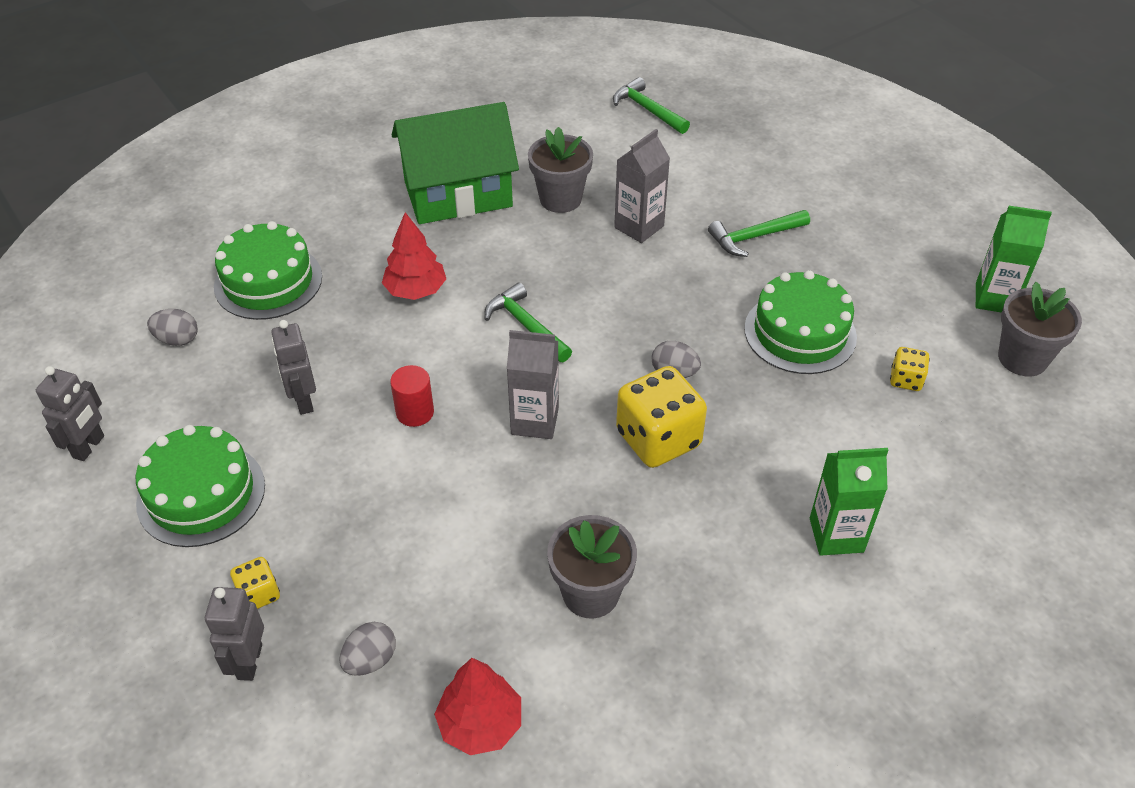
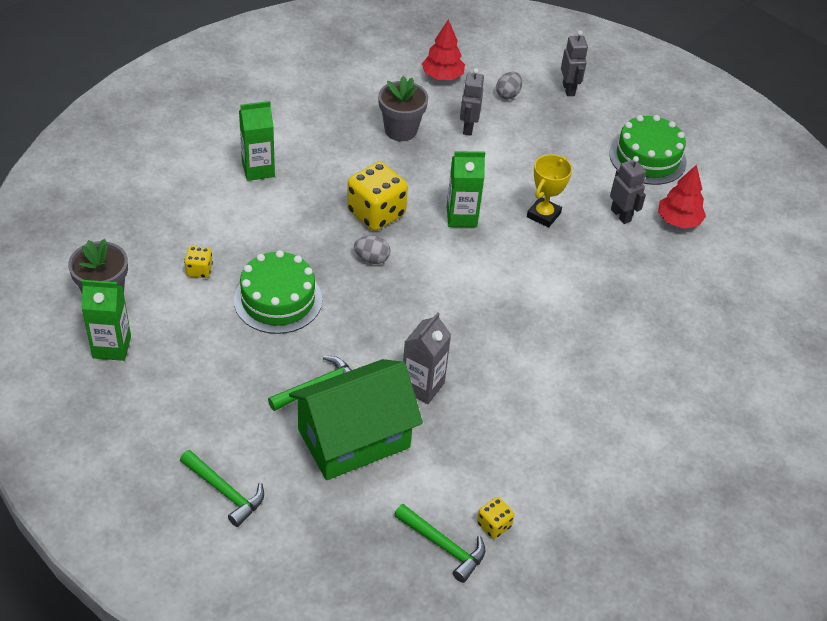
camera: 165 degrees right, 0 degrees up
grey robot [36,366,104,461] -> grey robot moved to [460,68,484,136]
grey egg [147,309,198,346] -> none
green cake [214,221,322,320] -> none
yellow dice [230,557,280,609] -> yellow dice moved to [477,497,514,539]
red tree [382,212,446,300] -> red tree moved to [658,165,706,229]
red cylinder [390,365,434,427] -> yellow trophy [527,154,572,228]
green house [392,102,519,224] -> green house moved to [289,359,423,480]
green hammer [484,282,572,362] -> green hammer moved to [180,450,264,527]
grey carton [507,330,559,439] -> green carton [447,151,485,227]
grey flower pot [528,127,593,213] -> none

